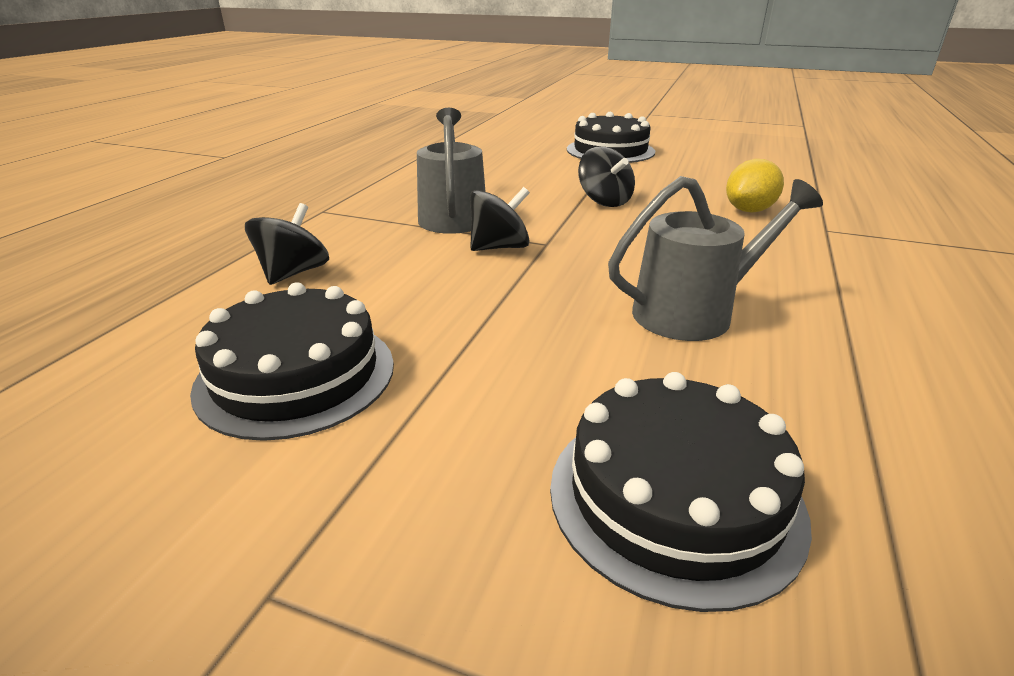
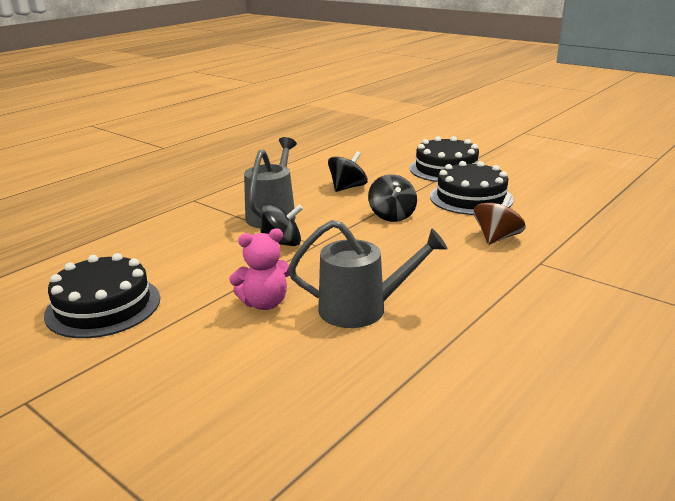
camera: 20 degrees right, 5 degrees down
black spinning top [245,203,329,285] -> black spinning top moved to [328,151,368,192]
black cake [550,372,812,612] -> black cake moved to [430,161,514,215]
yellow lemon [726,159,784,213] -> brown spinning top [473,194,526,245]
none -> pink teddy bear [229,228,290,310]

